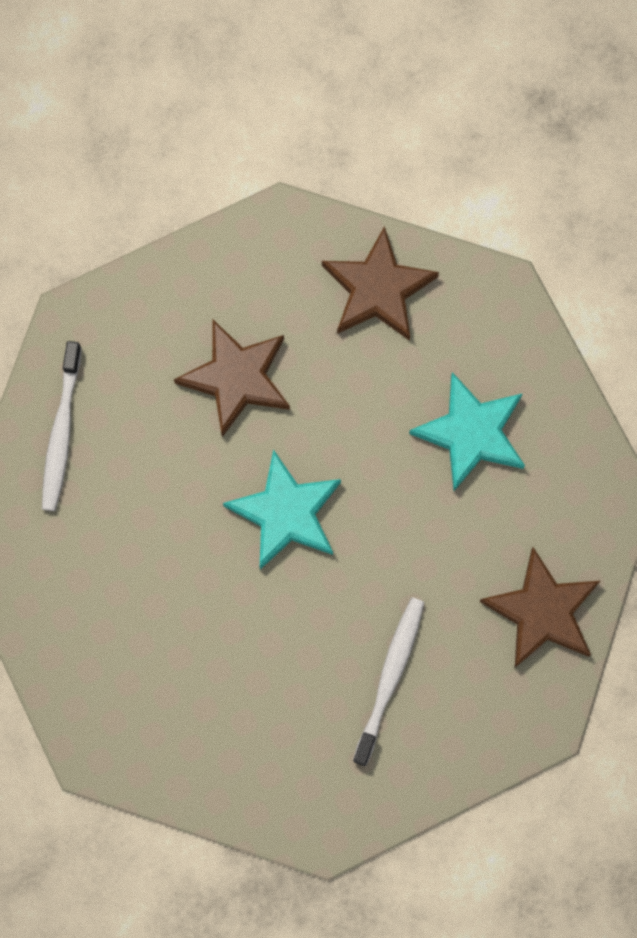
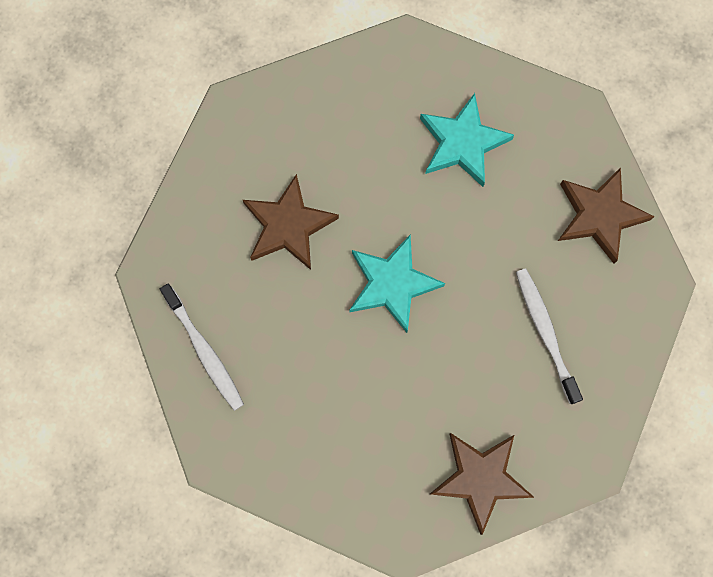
camera: 40 degrees left, 0 degrees up
brown star [322,226,439,341] -> brown star moved to [430,433,535,535]

